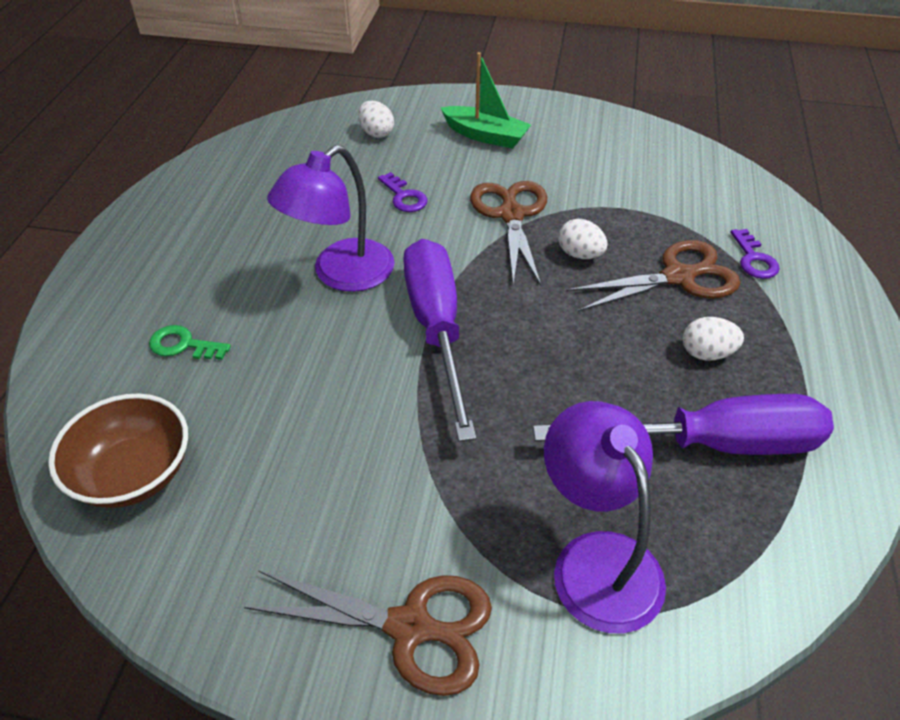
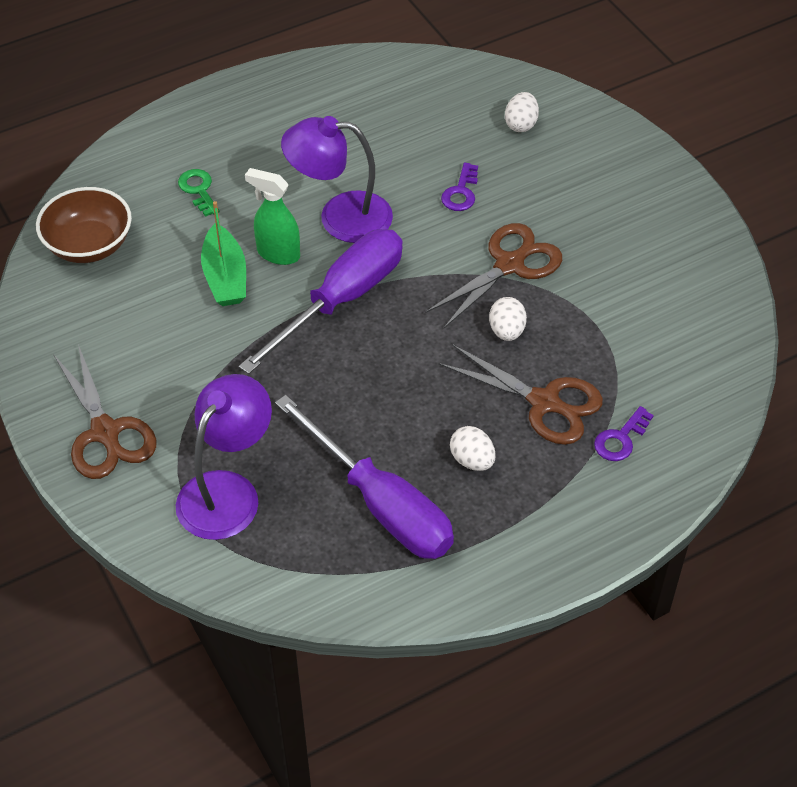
camera: 50 degrees right, 5 degrees up
green boat [441,52,531,149] -> green boat moved to [201,201,246,306]
none -> green spray bottle [245,168,300,265]

